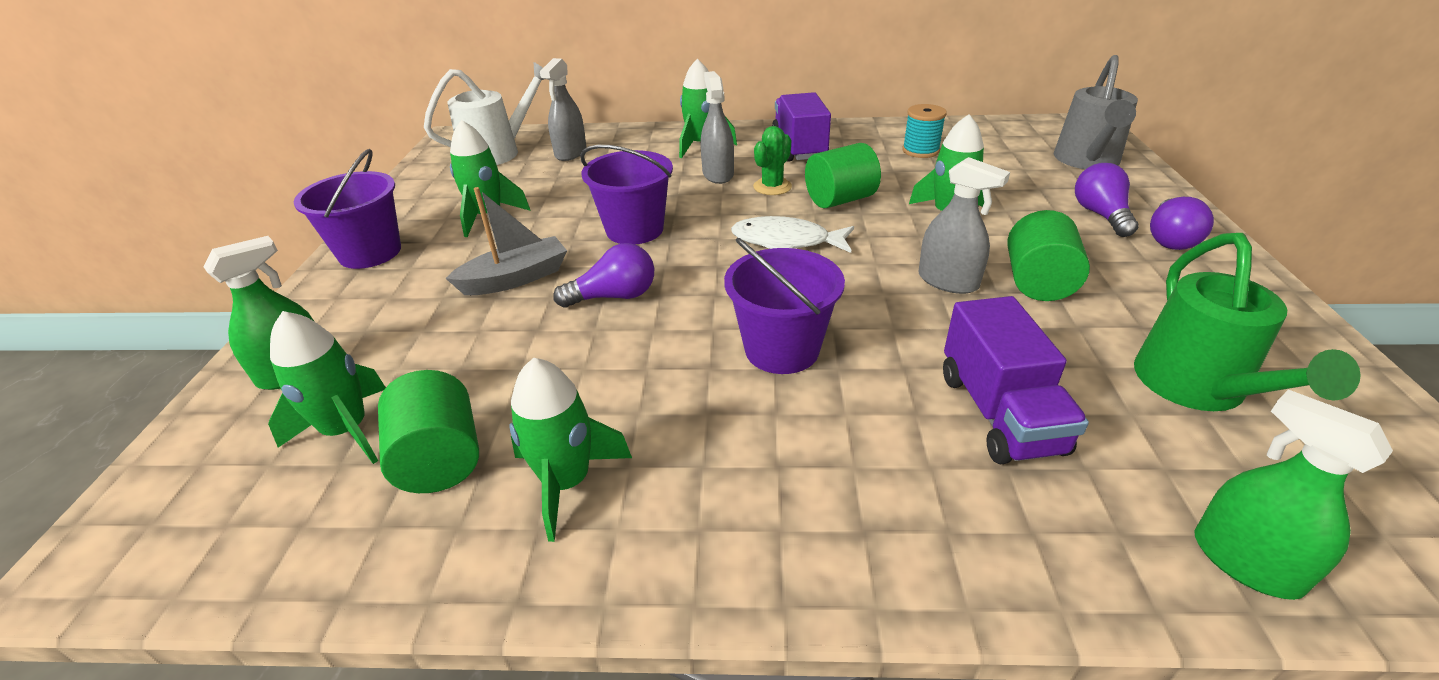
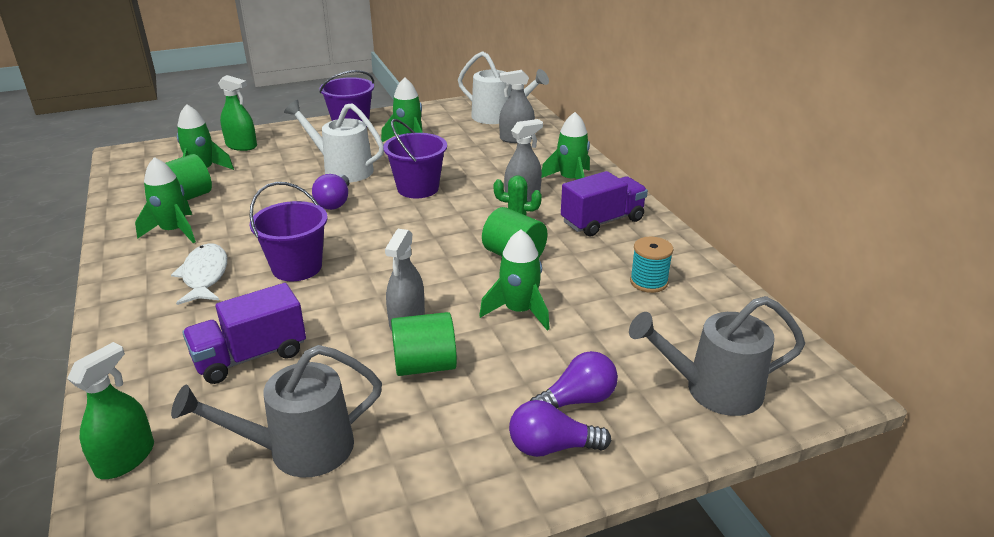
camera: 65 degrees right, 5 degrees down
grey boat [445,187,567,295] -> white watering can [284,100,384,182]
purple light bulb [553,243,654,308] -> purple light bulb turned 45 degrees clockwise [312,174,349,210]
white fish [731,216,854,253] -> white fish moved to [171,243,227,305]
green watering can [1134,233,1361,411] -> grey watering can [171,345,382,477]

